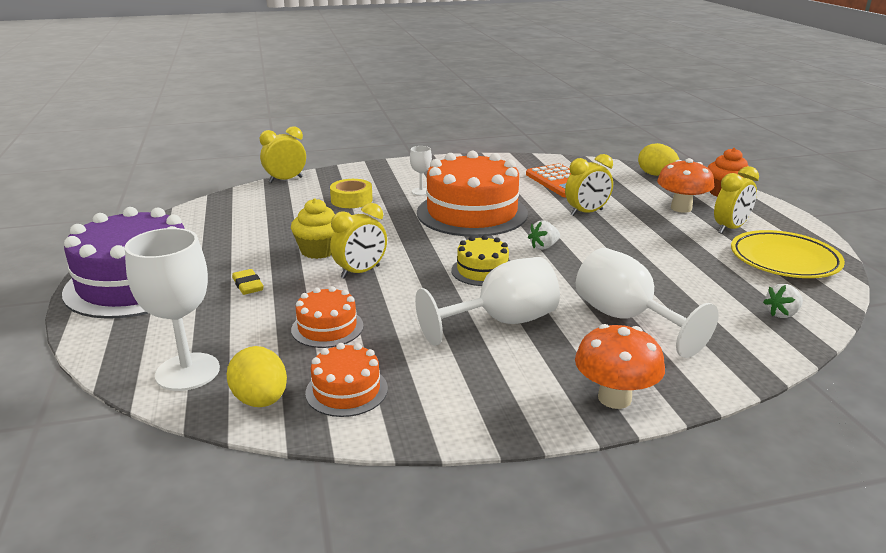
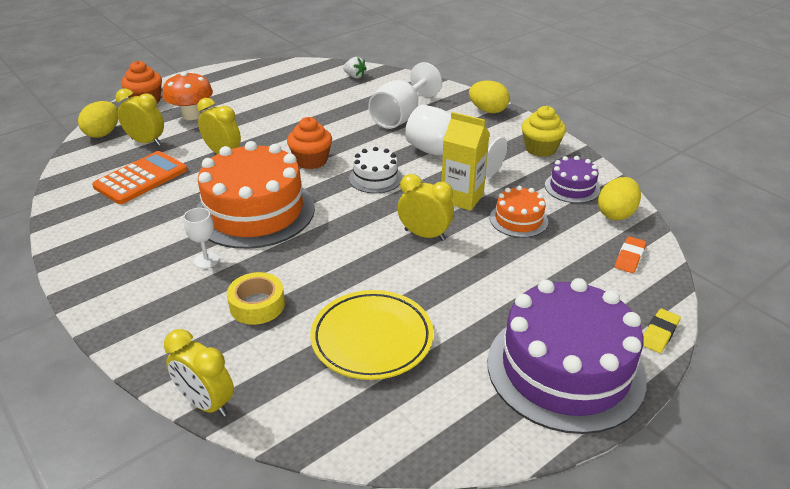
camera: 115 degrees left, 10 degrees up
white goblet [125,228,220,391] -> orange eraser [615,236,646,273]
yellow eraser [232,269,264,295] -> yellow eraser moved to [643,309,681,353]
yellow cupcake [291,198,335,259] -> yellow cupcake moved to [522,106,566,157]
orange cake [305,343,388,417] -> purple cake [545,156,600,203]
yellow cake [451,235,509,286] -> white cake [349,147,402,194]
white strawberry [528,220,560,250] -> orange cupcake [287,117,332,169]
orange mushroom [575,324,665,409] -> yellow egg [469,80,510,113]
yellow clock [714,166,759,234] -> yellow clock moved to [115,88,164,146]
yellow plate [731,230,845,278] -> yellow plate moved to [310,290,434,380]
none -> yellow carton [441,112,490,211]

